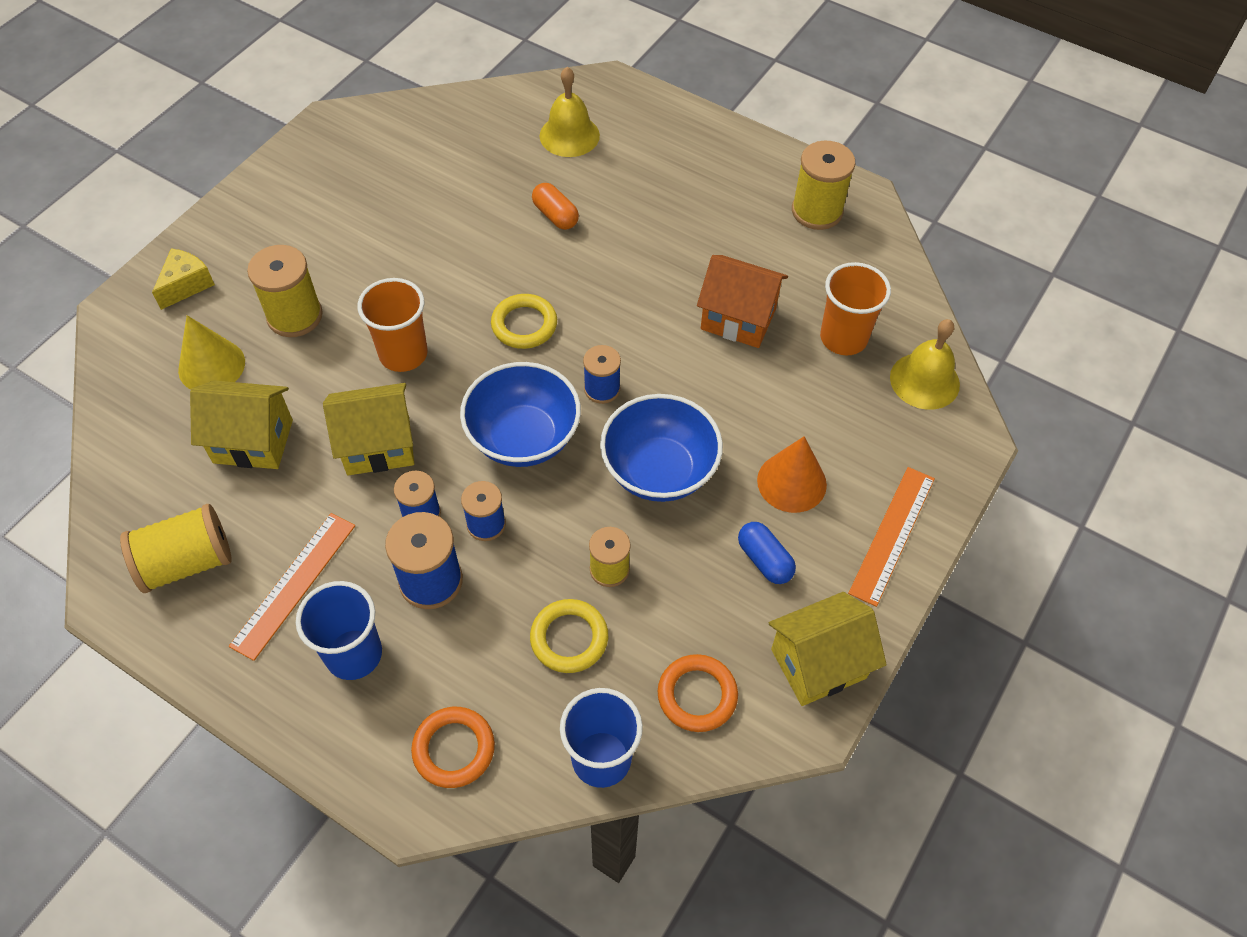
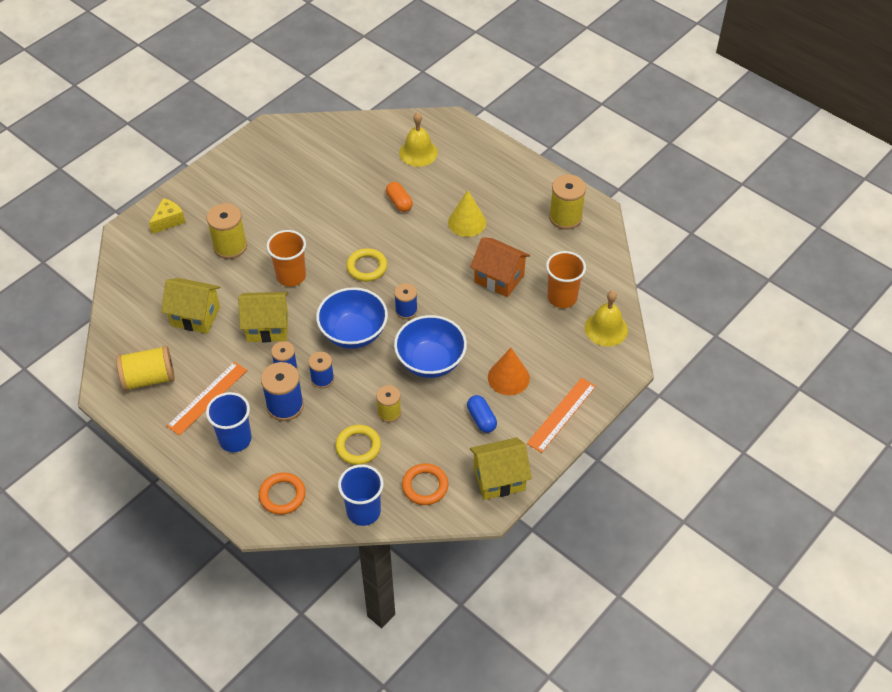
camera: 10 degrees right, 5 degrees down
yellow cone [178,315,245,389] -> yellow cone moved to [448,190,486,237]

